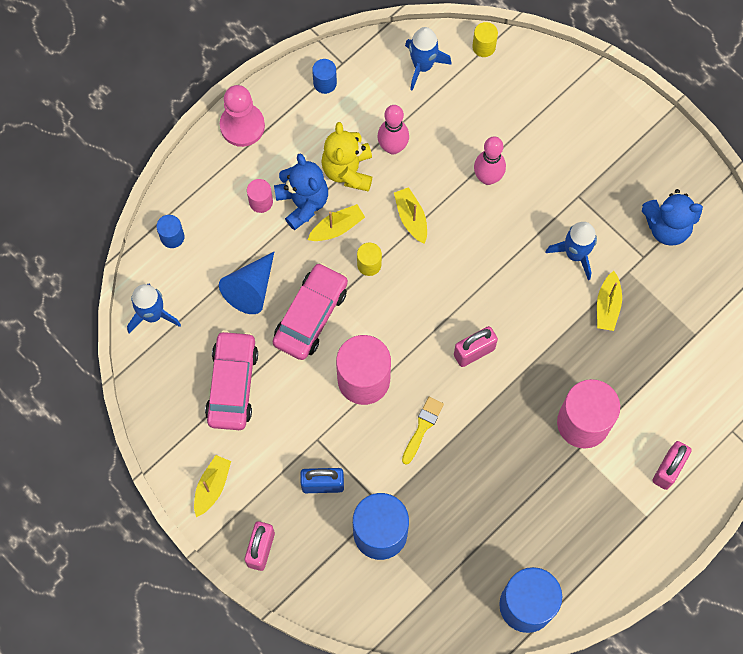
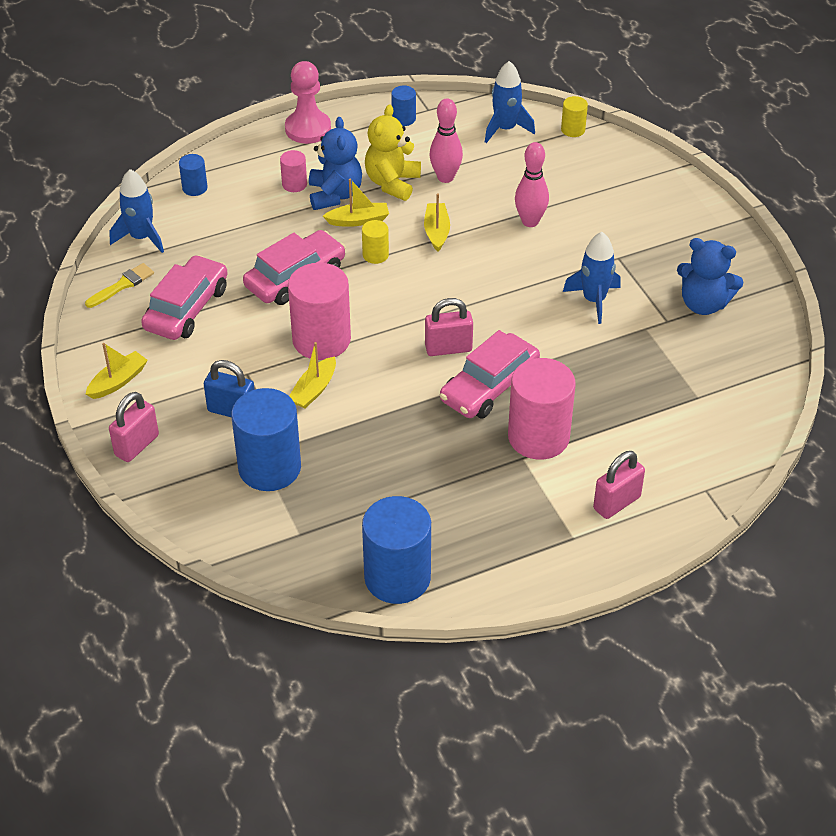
camera: 20 degrees right, 25 degrees down
blue cone [219,252,274,314] -> none
yellow brush [402,397,444,464] -> yellow brush moved to [85,263,154,308]
yellow boat [597,271,622,331] -> yellow boat moved to [289,342,336,408]
none -> pink car [440,330,540,419]

